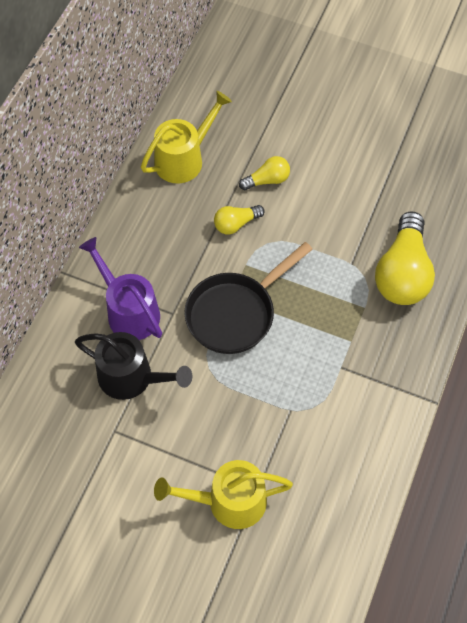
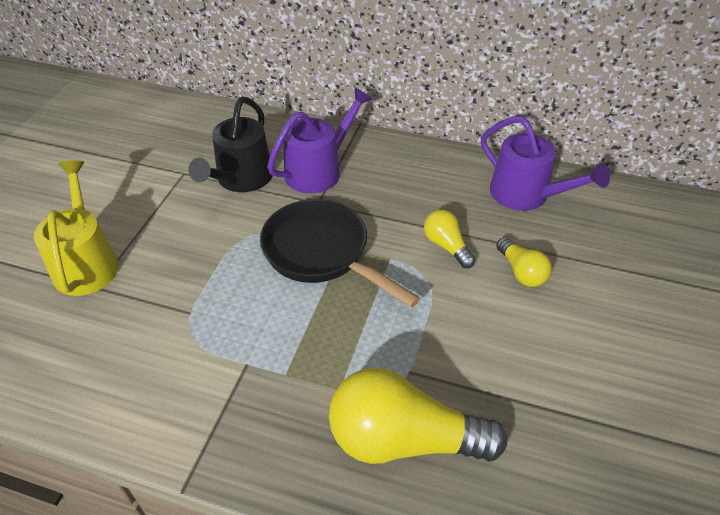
camera: 85 degrees right, 15 degrees down
yellow watering can [141,91,232,183] -> purple watering can [481,116,610,211]

